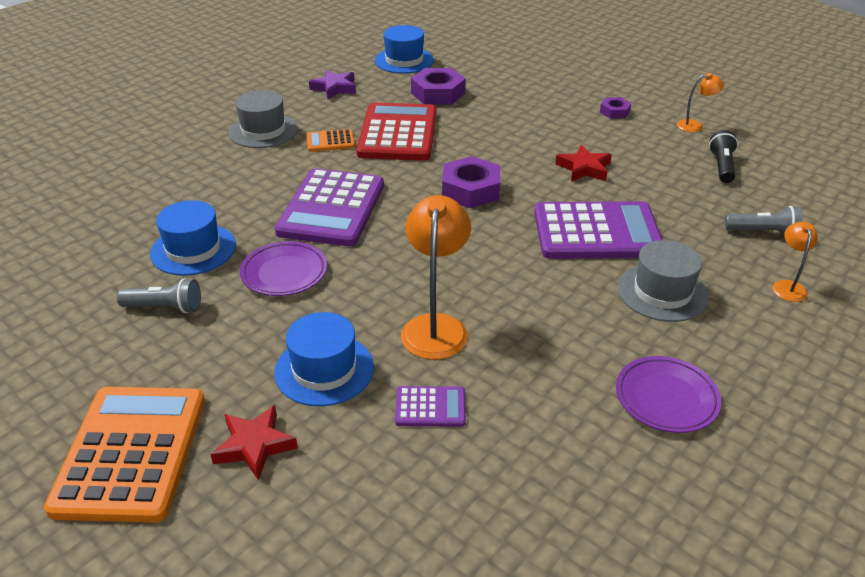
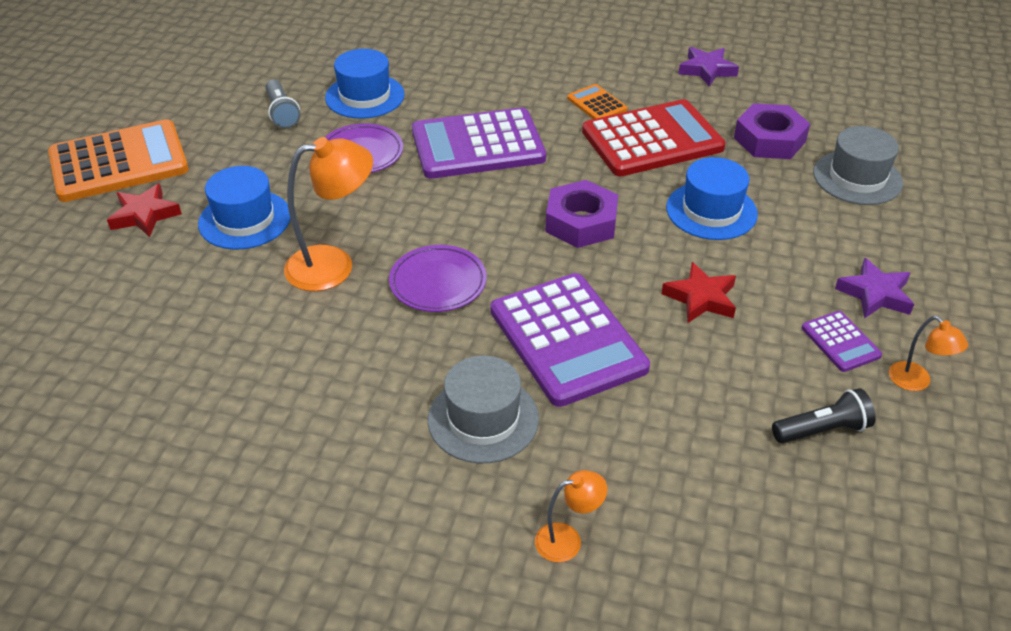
camera: 65 degrees right, 5 degrees up
grey hat [229,90,298,148] -> grey hat moved to [813,126,903,205]
blue hat [375,25,434,74] -> blue hat moved to [666,157,758,240]
purple calculator [395,386,466,427] -> purple calculator moved to [802,311,882,372]
purple nut [600,97,631,119] -> purple star [835,258,914,319]
purple plate [616,356,721,433] -> purple plate moved to [389,245,487,312]
grey flashlight [725,206,803,234] -> none

